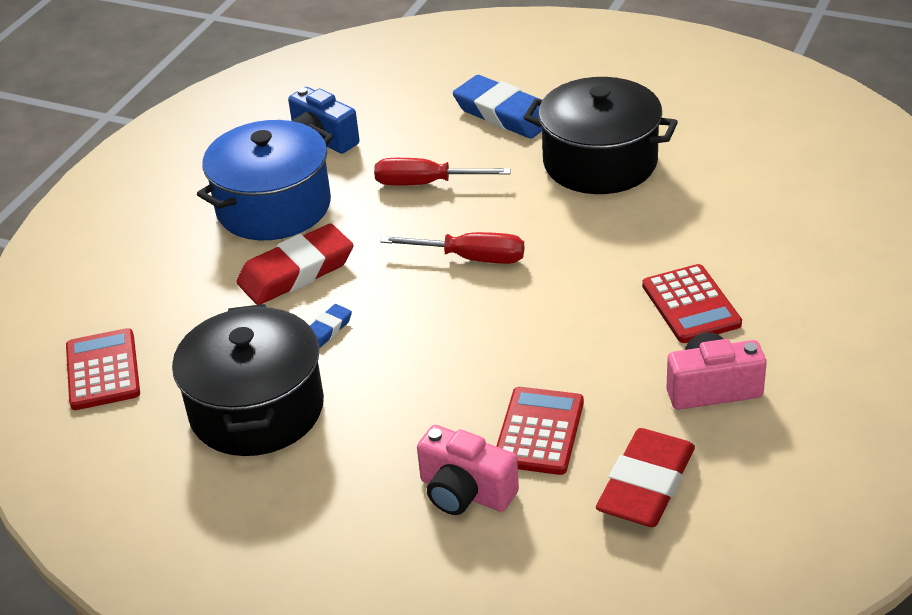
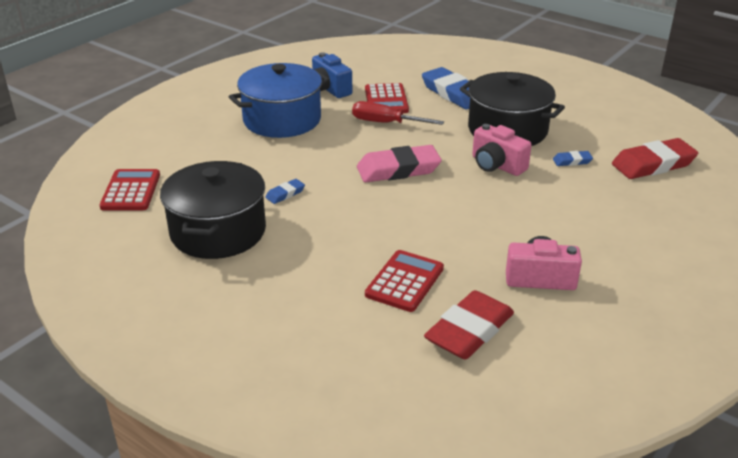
camera: 10 degrees right, 5 degrees down
red eraser [236,224,354,305] -> red eraser moved to [612,138,698,179]
red screwdriver [380,232,524,264] -> pink eraser [357,145,442,182]
pink camera [417,425,519,515] -> pink camera moved to [472,124,532,176]
red calculator [642,264,742,343] -> red calculator moved to [365,83,409,113]
none -> blue eraser [553,151,593,166]

